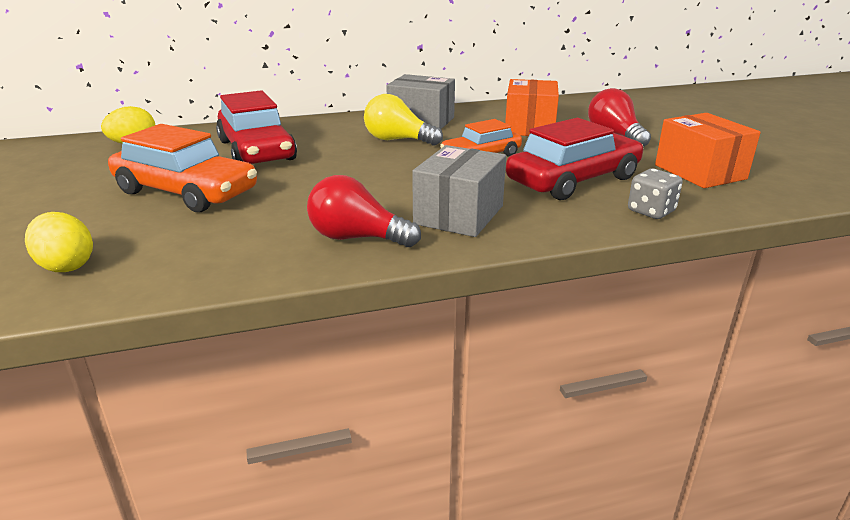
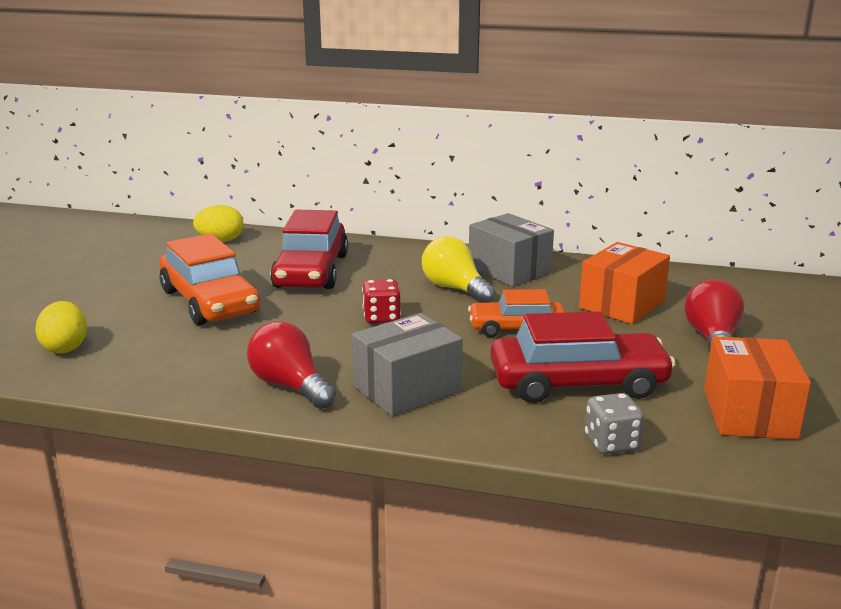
camera: 30 degrees right, 5 degrees down
none -> red dice [362,279,401,323]

